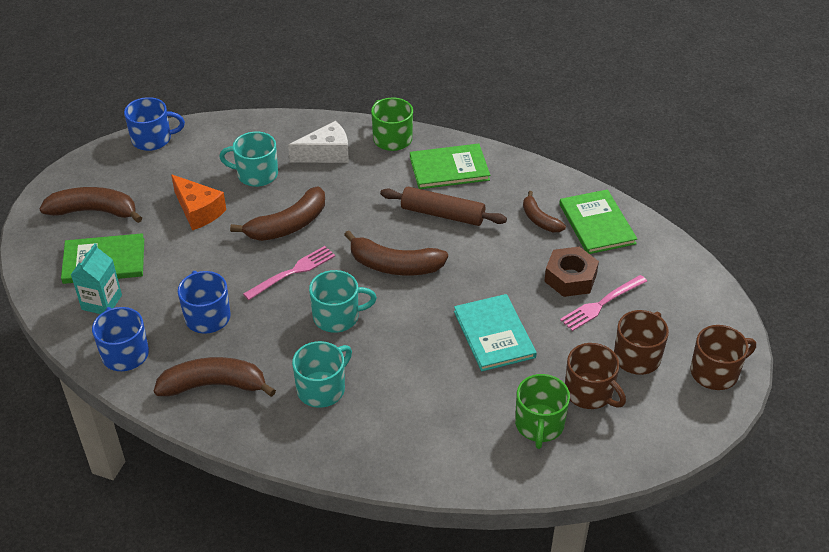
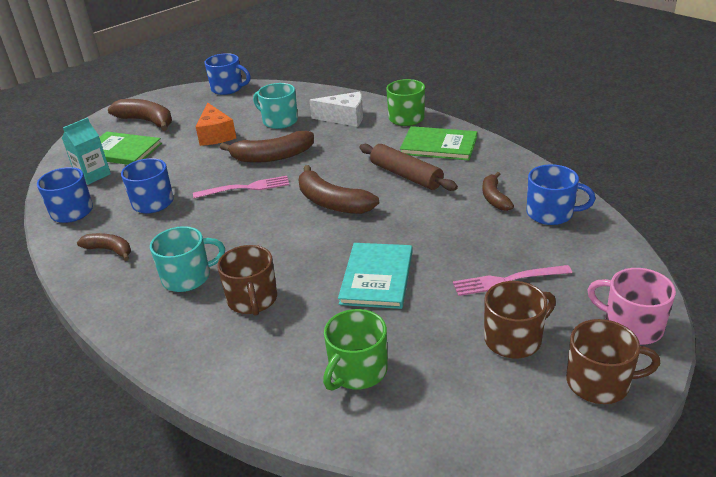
camera: 30 degrees right, 10 degrees down
brown banana [154,357,276,397] -> brown banana [77,233,131,261], size x0.60
turquoise mug [309,270,377,333] -> none
brown nut [544,247,599,297] -> none
green book [559,189,637,254] -> blue mug [527,164,595,225]
brown mug [565,343,626,409] -> brown mug moved to [217,245,277,316]
none -> pink mug [587,268,676,345]

